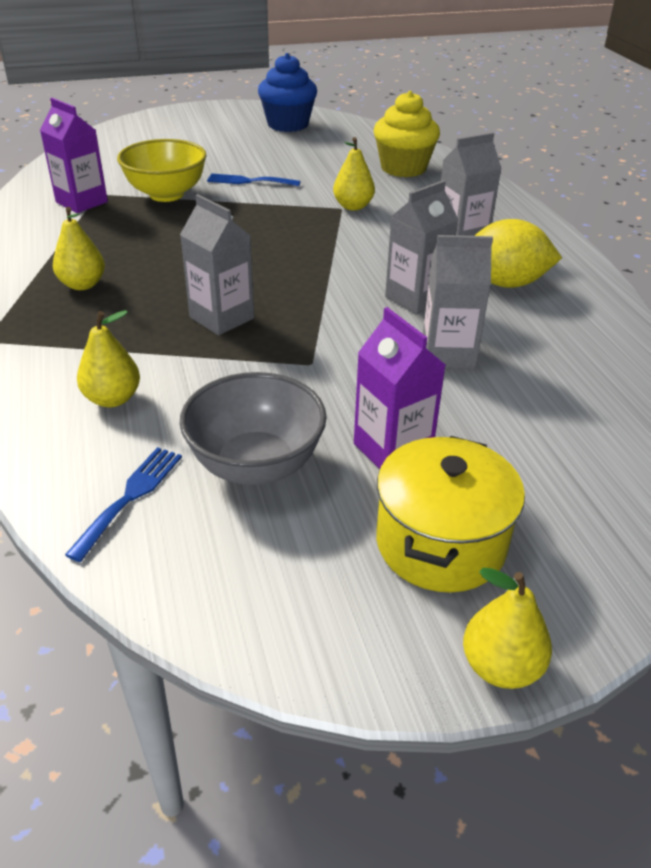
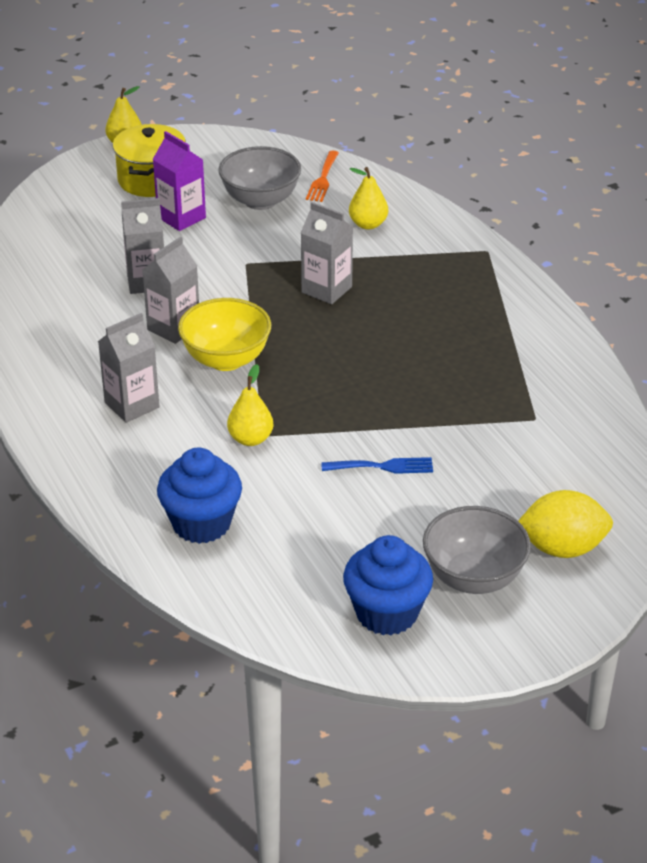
camera: 170 degrees right, 0 degrees up
purple carton [40,98,108,213] -> none
yellow pear [53,207,105,290] -> none
blue fork [65,447,182,562] -> orange fork [306,150,339,202]
yellow bowl [117,139,207,202] -> yellow bowl moved to [178,298,271,371]
yellow cupcake [374,91,440,177] -> blue cupcake [157,447,242,544]
yellow lemon [474,219,562,288] -> yellow lemon moved to [518,490,613,558]
none -> grey bowl [423,506,531,594]

